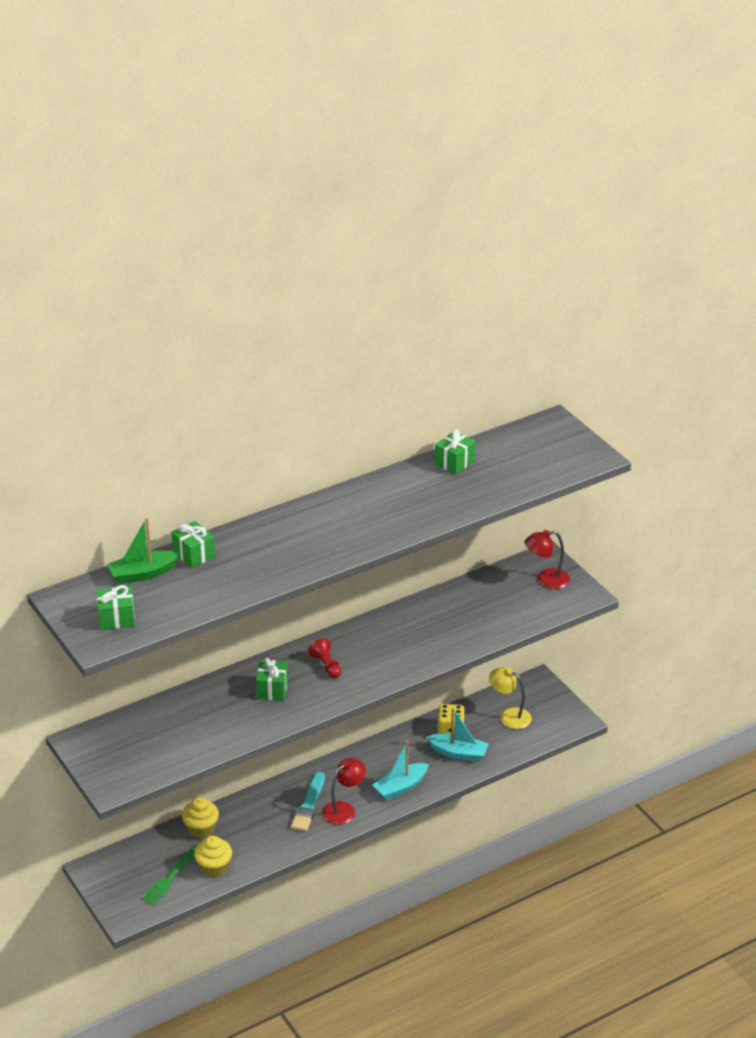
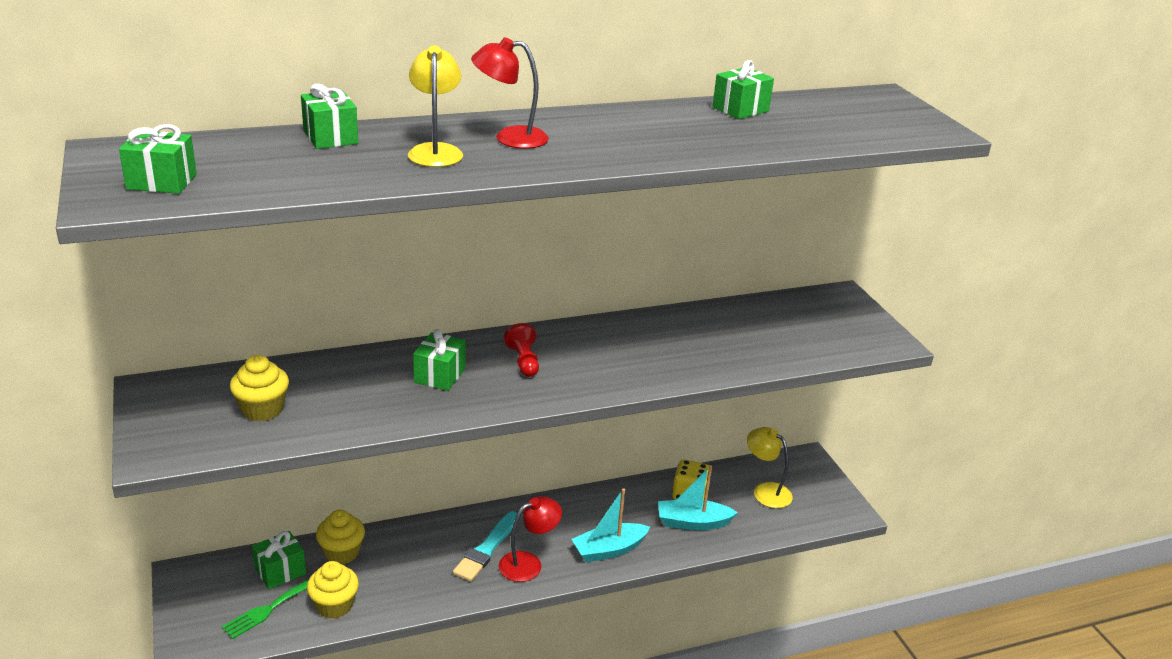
camera: 10 degrees right, 5 degrees down
green boat [107,518,180,584] -> none
turquoise boat [426,708,489,762] -> turquoise boat turned 150 degrees clockwise [658,465,738,530]
red lamp [525,530,570,589] -> red lamp moved to [471,37,549,149]
none -> yellow cupcake [230,355,289,421]
none -> green gift [252,531,306,589]
none -> yellow lamp [408,45,463,167]

